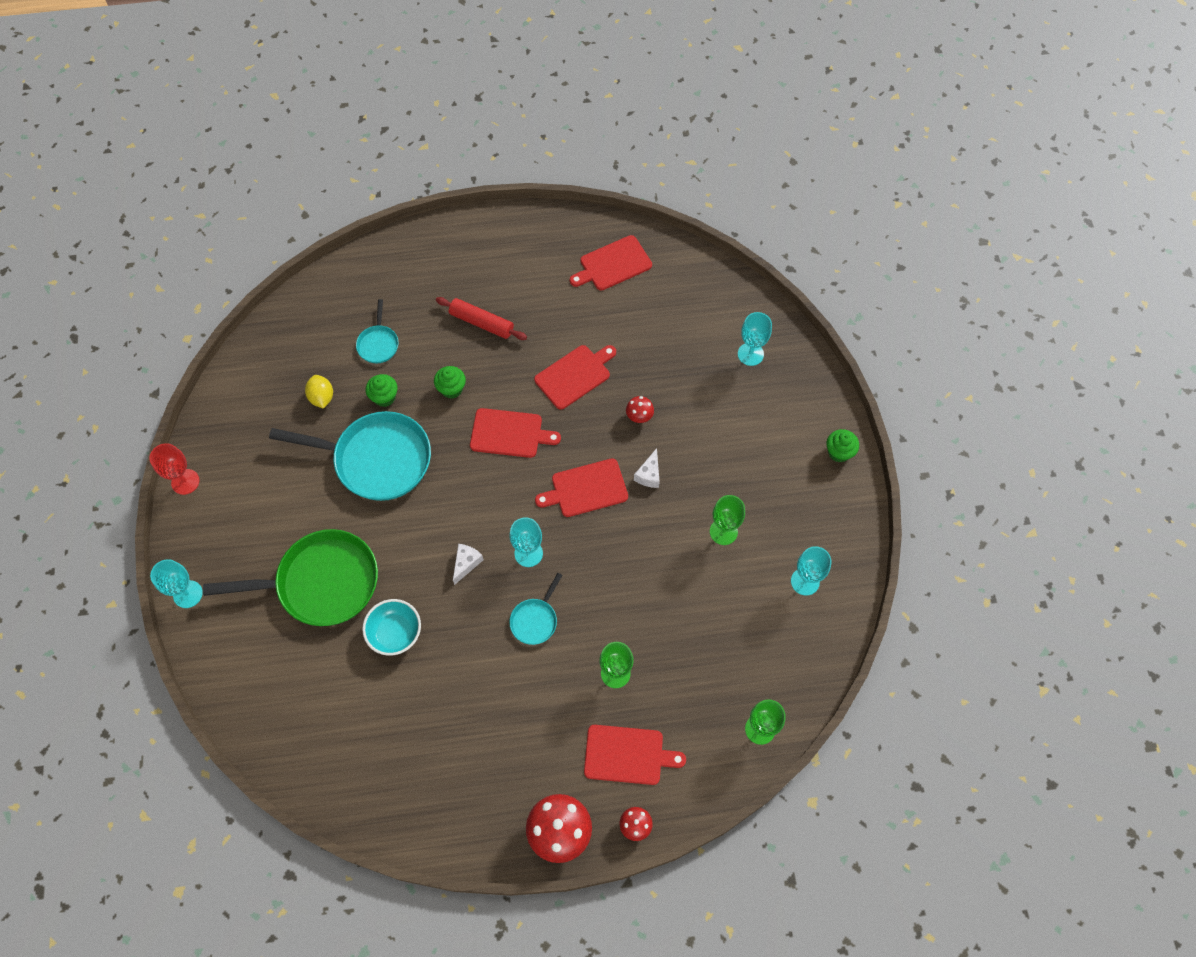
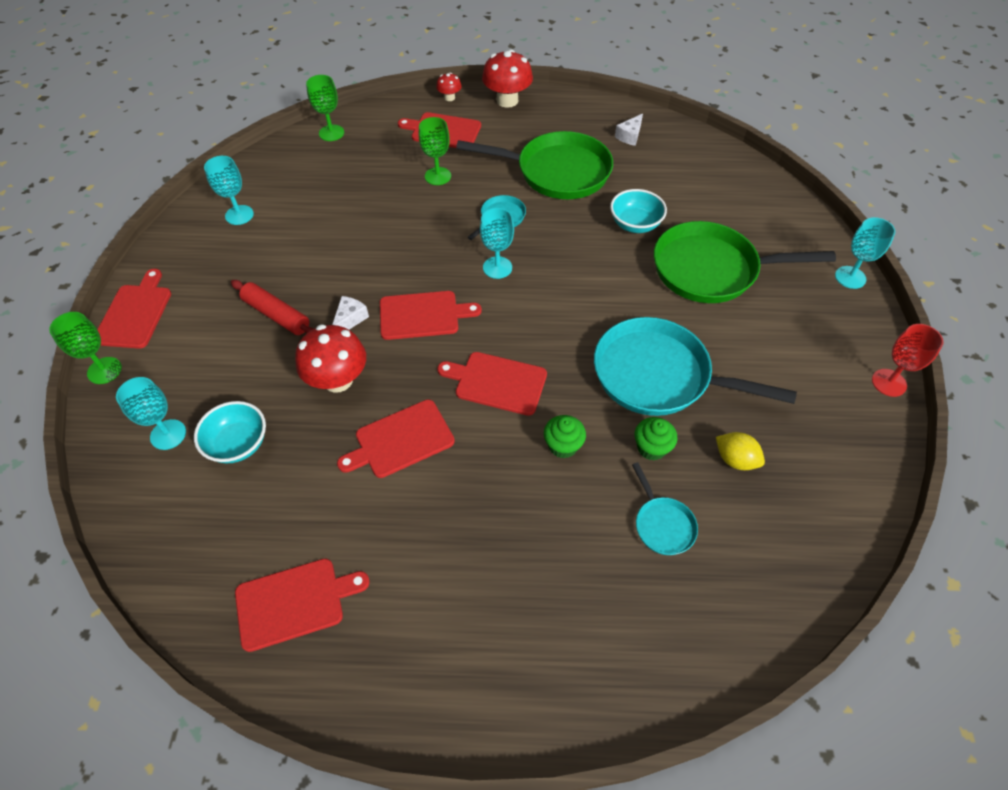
camera: 170 degrees left, 10 degrees down
yellow lemon [305,375,333,409] -> yellow lemon turned 45 degrees counterclockwise [716,432,765,470]
turquoise pan [356,299,399,363] -> turquoise pan turned 150 degrees clockwise [632,462,698,555]
red rolling pin [436,297,527,340] -> red rolling pin moved to [231,280,314,335]
white cheese [453,544,484,585] -> white cheese moved to [615,114,643,146]
red mushroom [626,396,654,423] -> red mushroom [295,324,366,393], size x1.97
green goblet [710,495,745,545] -> green goblet moved to [49,312,122,384]
green cupcake [827,429,859,462] -> red cutting board [97,269,171,349]
none -> turquoise bowl [194,401,266,464]
none -> green pan [456,131,613,199]

